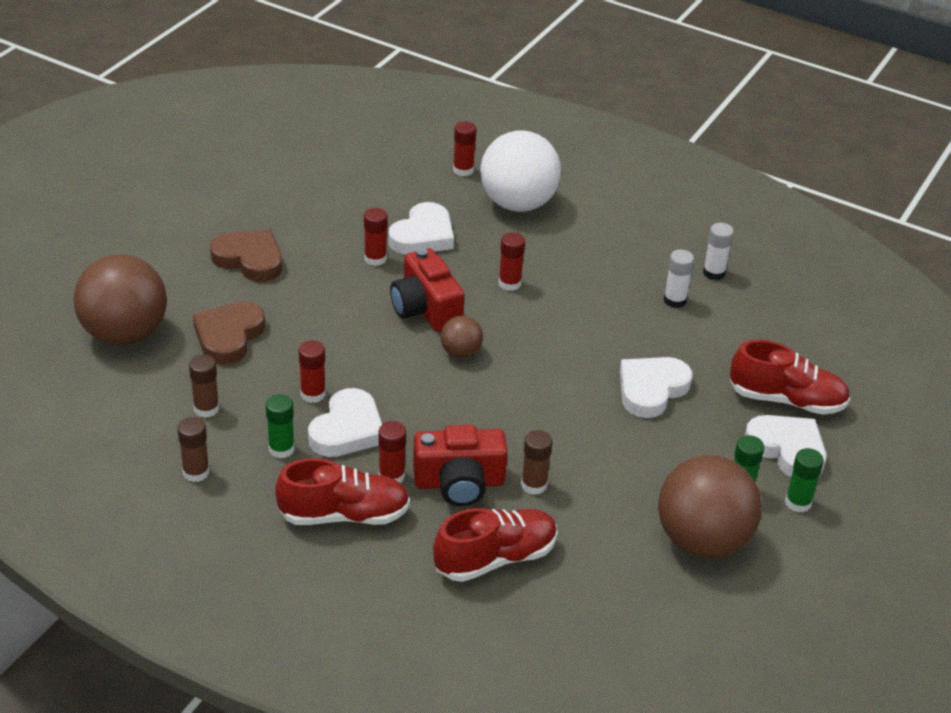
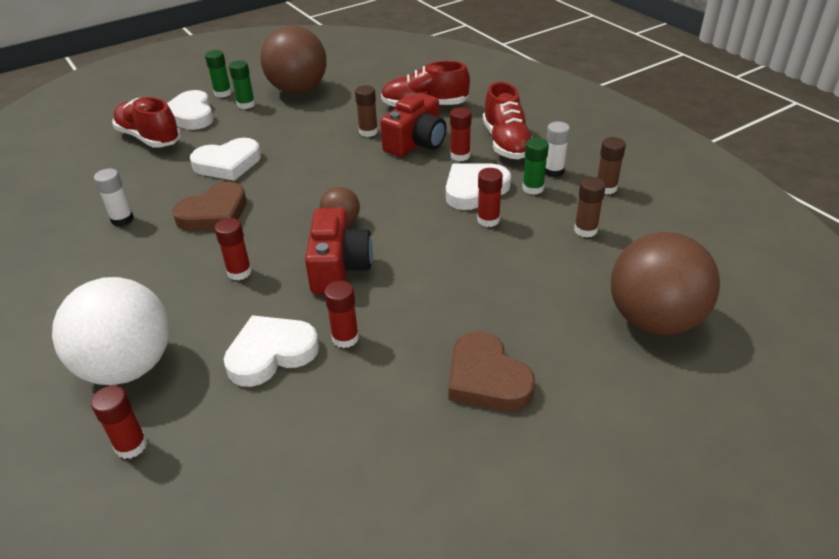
camera: 150 degrees left, 0 degrees up
brown heart [193,301,265,365] -> brown heart moved to [172,182,247,231]
red shoe [275,458,410,525] -> red shoe turned 120 degrees counterclockwise [483,82,532,159]
red camera [413,425,508,506] -> red camera turned 105 degrees clockwise [380,93,447,157]
white glue stick [703,223,734,280] -> white glue stick moved to [545,122,570,177]

